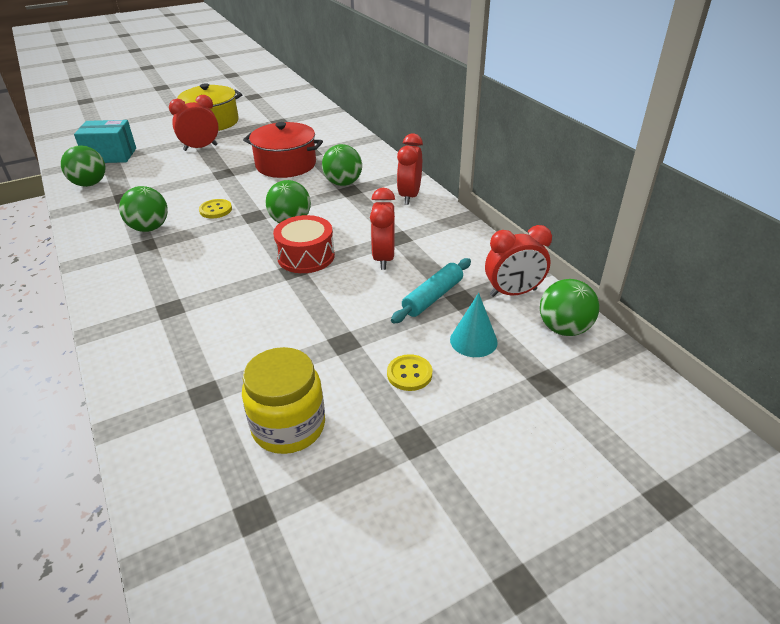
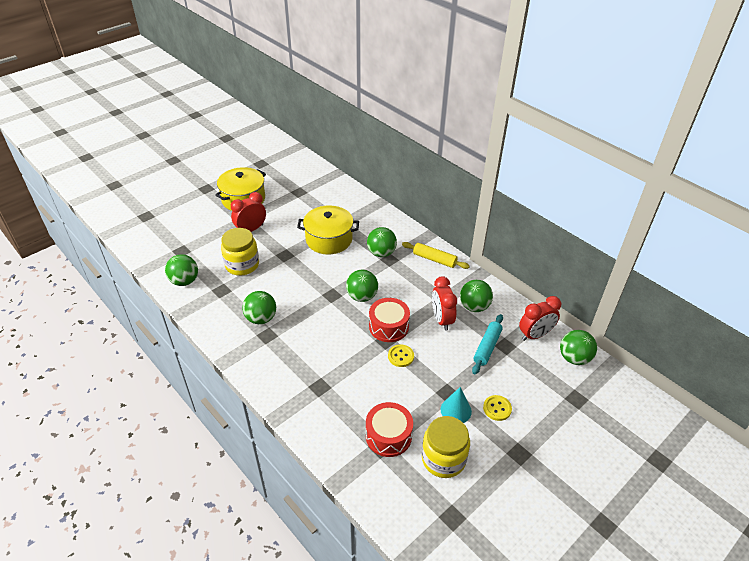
camera: 15 degrees left, 5 degrees up
turquoise box [74,120,136,163] -> none
yellow button [199,199,232,218] -> yellow button moved to [388,345,414,367]
red pot [243,122,323,178] -> yellow pot [297,205,359,254]
red clock [397,133,423,205] -> yellow rolling pin [402,242,470,269]
turquoise cone [450,293,498,357] -> turquoise cone moved to [441,387,472,423]
none -> yellow jar [221,228,259,276]
none -> red drum [366,402,413,457]
none -> green ball [460,280,493,312]

